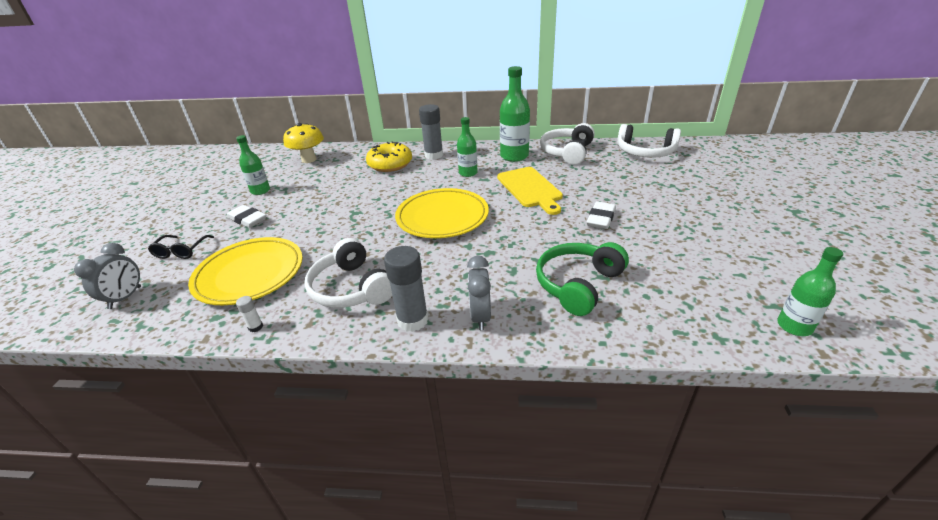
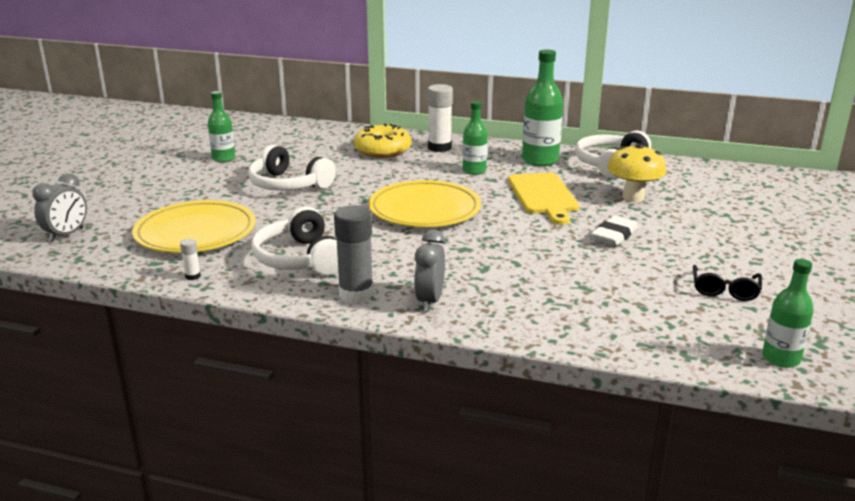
camera: 10 degrees right, 10 degrees down
black glasses [148,235,214,259] -> black glasses moved to [693,265,762,301]
white eraser [227,205,266,228] -> none
yellow mushroom [283,123,324,163] -> yellow mushroom moved to [607,143,667,202]
grey glue stick [419,104,443,160] -> white glue stick [428,84,453,152]
green headphones [536,242,629,316] -> none
white headphones [617,124,681,158] -> white headphones moved to [248,145,336,191]

